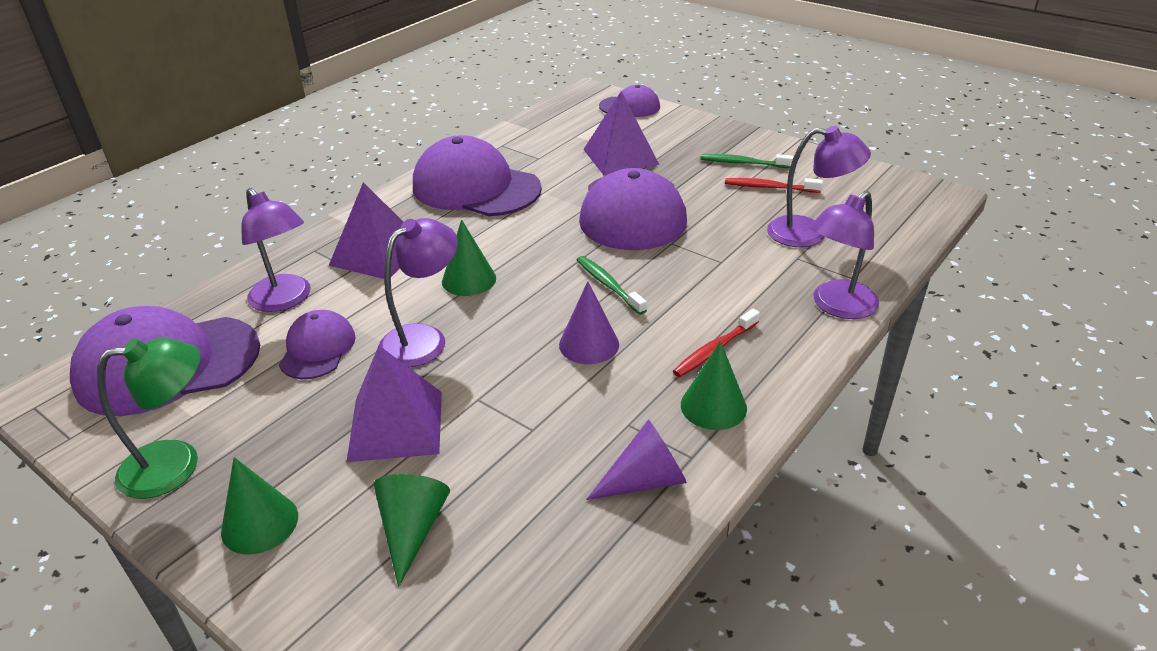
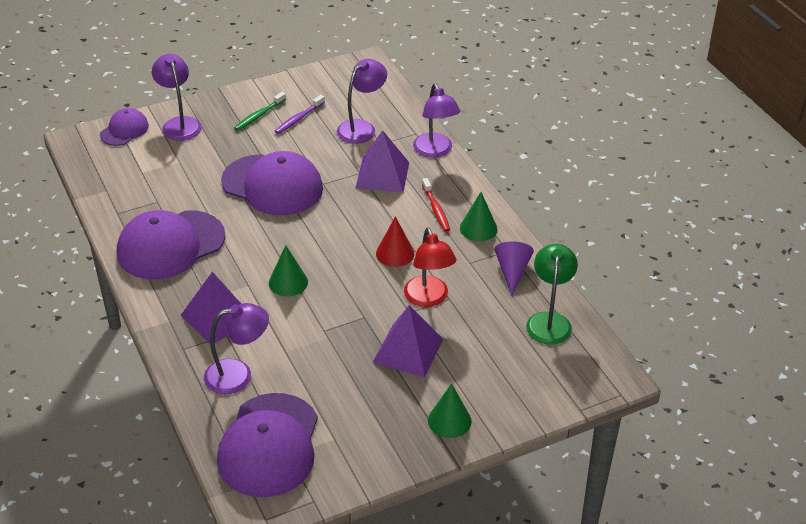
camera: 65 degrees left, 5 degrees up
green lamp [97,338,201,499] -> green lamp moved to [526,244,578,345]
purple cap [279,310,356,379] -> none
green cone [374,474,450,587] -> none
purple lamp [379,218,458,368] -> purple lamp moved to [152,54,201,141]
purple cone [559,281,619,364] -> red cone [376,216,414,267]
green toothbrush [577,256,647,315] -> none
purple pyramid [583,91,660,175] -> purple pyramid moved to [356,130,409,193]
red toothbrush [725,178,823,193] -> purple toothbrush [275,95,325,134]
none -> red lamp [404,228,456,307]

